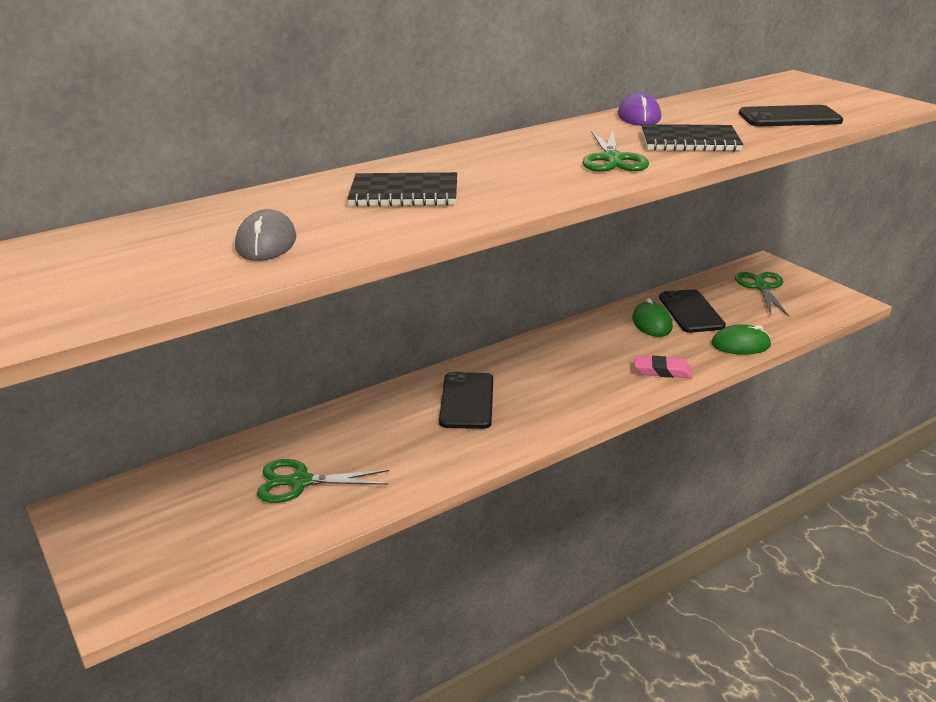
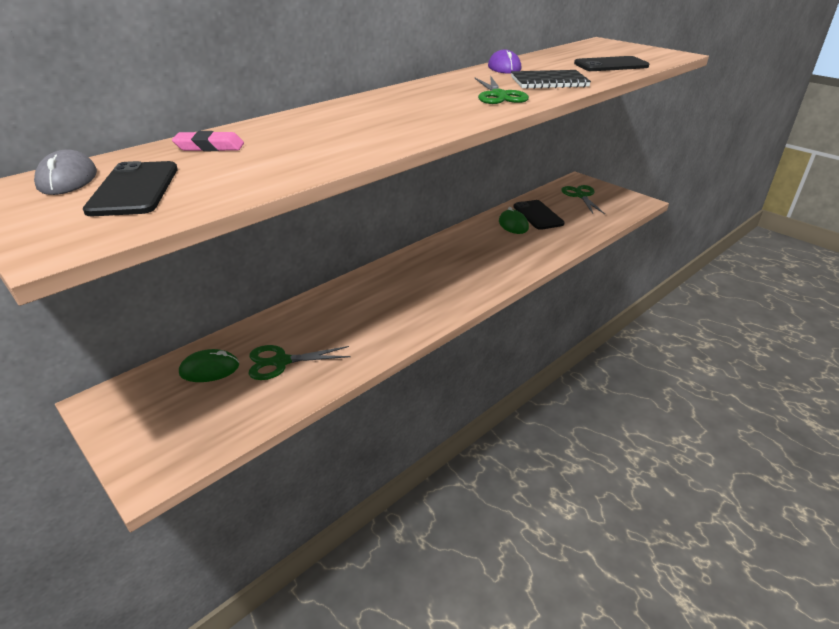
camera: 10 degrees left, 5 degrees up
grey mouse [235,209,297,261] -> grey mouse moved to [34,149,97,195]
black notebook [348,172,457,207] -> none
black phone [439,372,493,429] -> black phone moved to [83,161,178,216]
pink eraser [634,356,692,378] -> pink eraser moved to [172,131,244,151]
green mouse [711,324,771,355] -> green mouse moved to [179,349,239,382]

